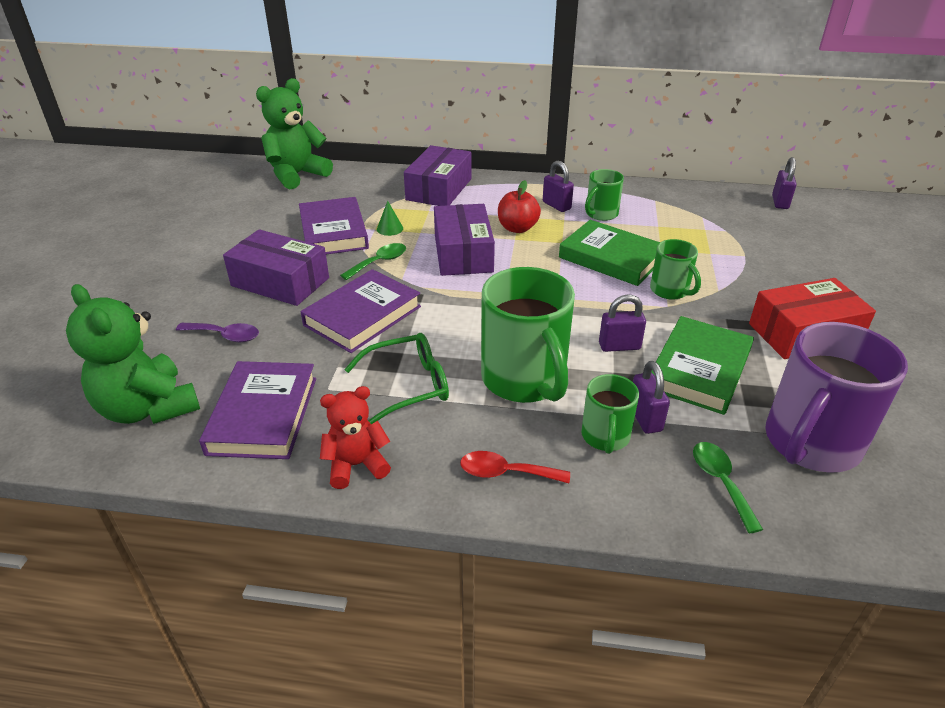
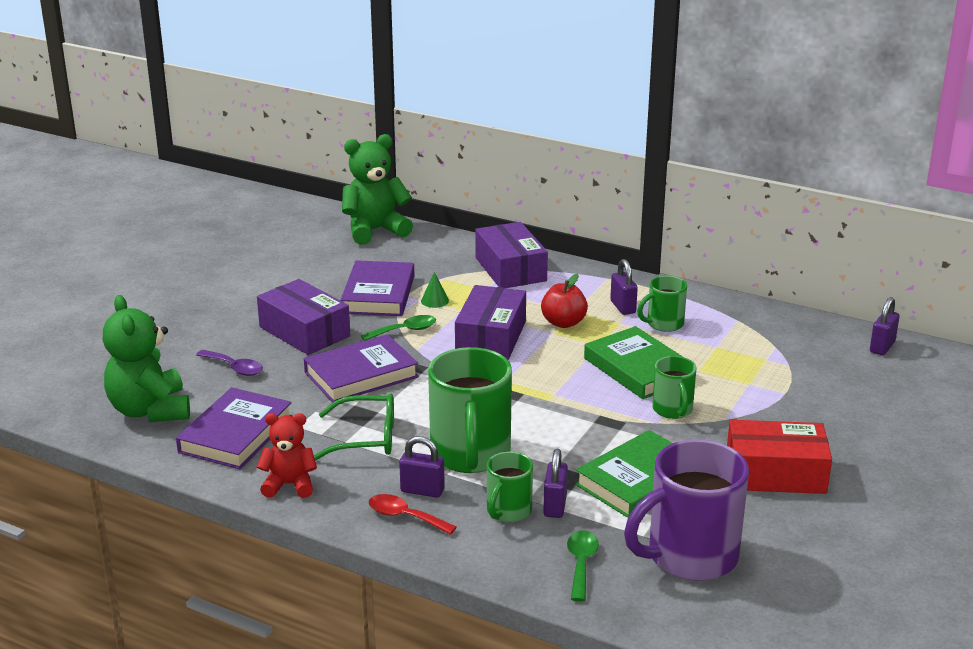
camera: 20 degrees right, 10 degrees down
purple box [404,145,471,206] -> purple box turned 60 degrees counterclockwise [475,222,548,288]
purple padlock [599,294,646,352] -> purple padlock moved to [399,436,445,498]

